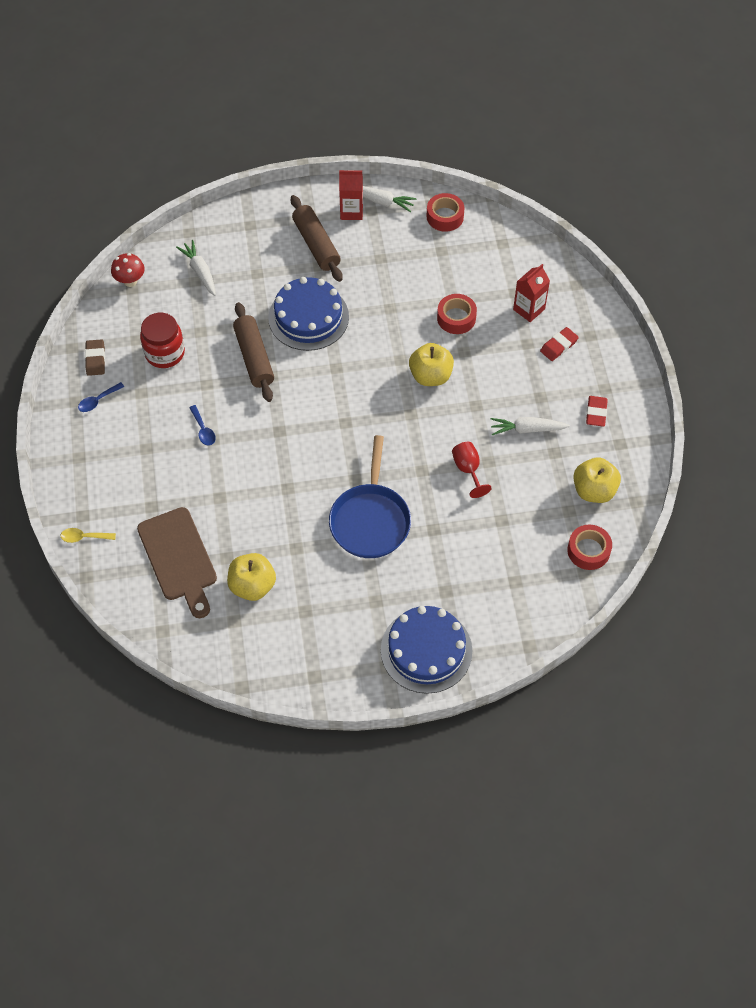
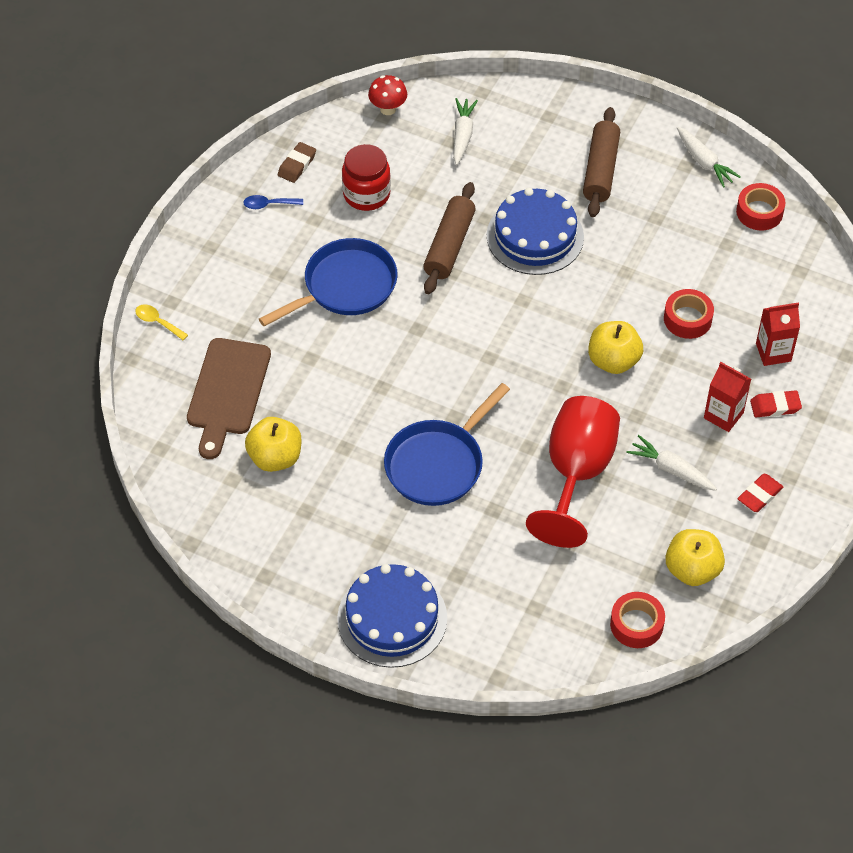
camera: 35 degrees right, 5 degrees down
blue spoon [189,405,216,446] -> blue pan [259,238,397,326]
red carton [339,170,363,220] -> red carton moved to [704,362,751,432]
red goblet [452,442,492,498] -> red goblet [526,396,620,548], size x2.18

